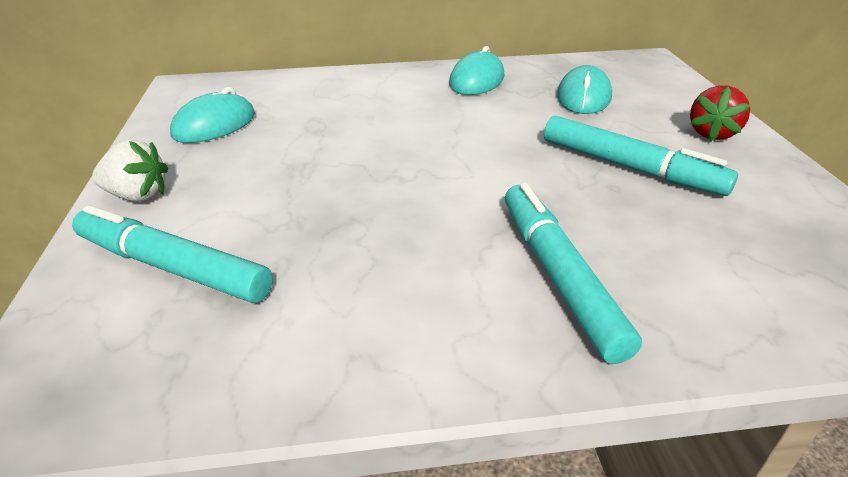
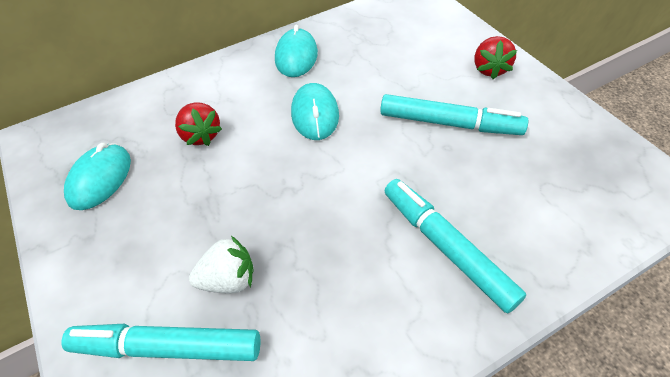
camera: 20 degrees left, 15 degrees up
white strawberry [92,140,168,202] -> white strawberry moved to [189,236,254,294]
turquoise mouse [557,65,612,114] -> turquoise mouse moved to [291,83,339,140]
none -> red strawberry [175,102,222,146]

